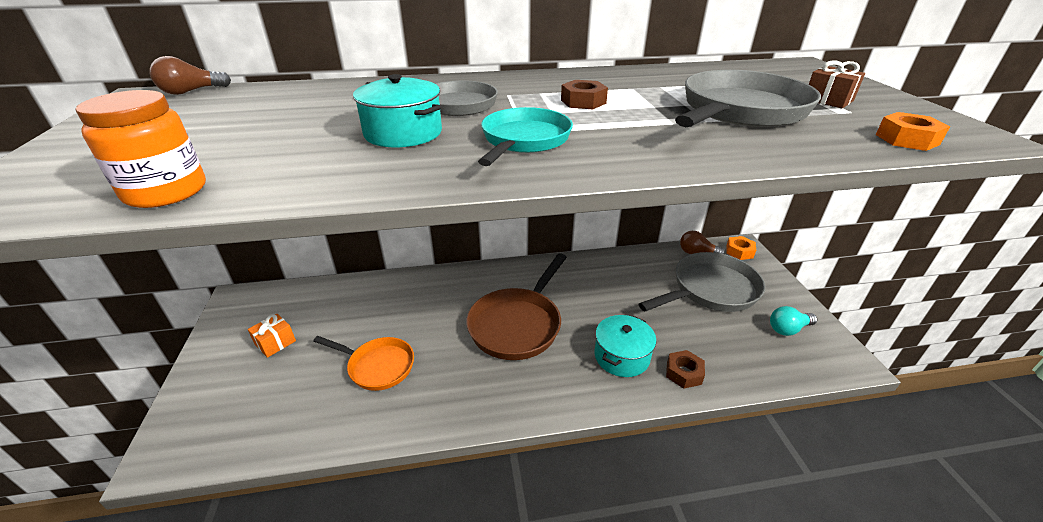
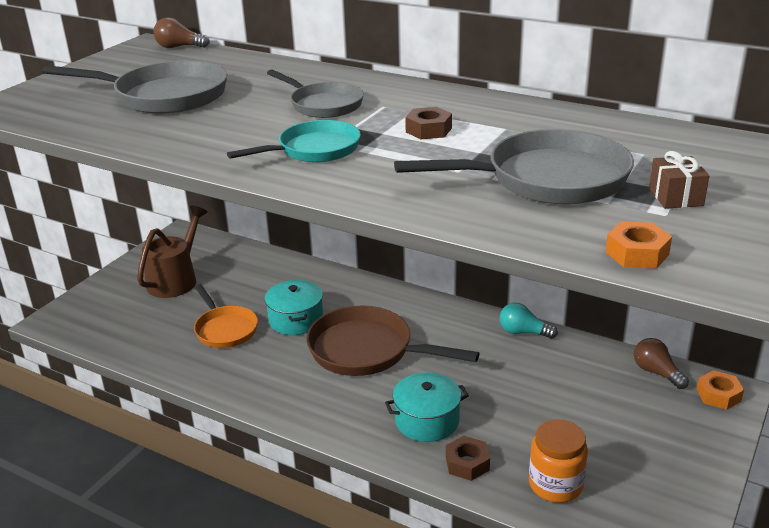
camera: 40 degrees right, 5 degrees down
orange jar [76,90,206,208] -> orange jar moved to [529,419,588,503]
orange gift [248,314,296,358] -> brown watering can [137,205,208,298]
turquoise pot [353,74,442,147] -> turquoise pot moved to [265,280,323,335]
brown pan [466,253,567,360] -> brown pan turned 45 degrees clockwise [306,306,480,376]
grey pan [639,252,766,312] -> grey pan moved to [42,60,227,114]
turquoise light bulb [770,306,817,336] -> turquoise light bulb moved to [500,303,558,339]

